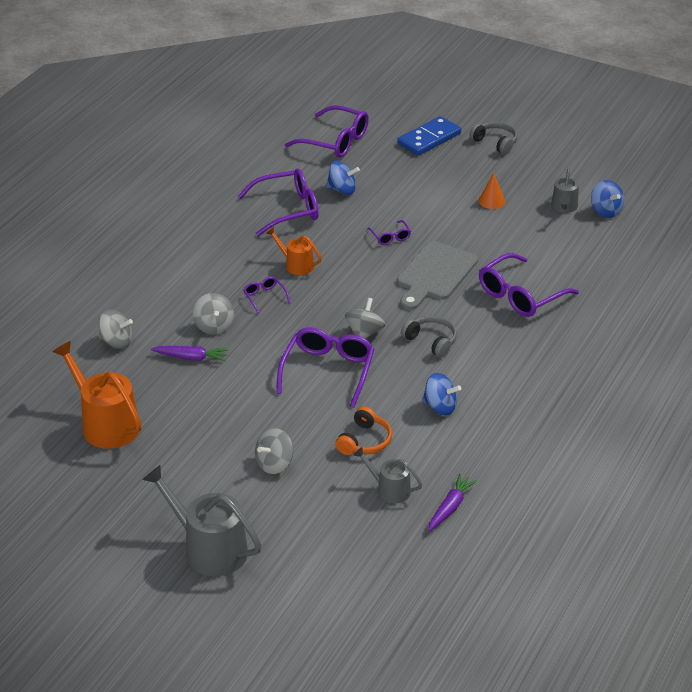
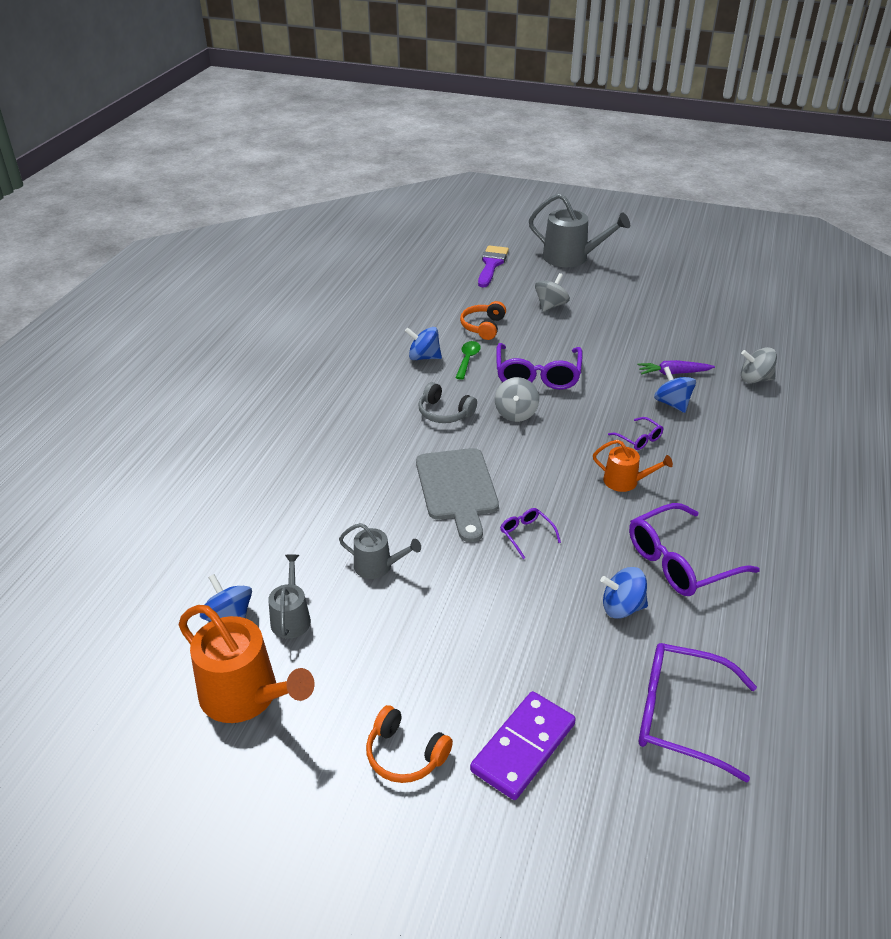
camera: 170 degrees right, 0 degrees up
orange watering can [53,341,142,449] -> orange watering can moved to [178,605,315,723]
grey spinning top [193,293,234,335] -> blue spinning top [654,366,696,413]
grey watering can [353,447,422,503] -> grey watering can moved to [339,523,421,579]
blue domino [397,116,461,156] -> purple domino [470,691,576,800]
grey cutting board [397,241,478,310] -> grey cutting board turned 150 degrees clockwise [416,448,499,542]
purple carrot [428,474,477,532] -> none
grey headphones [469,122,517,154] -> orange headphones [366,705,453,783]
orange cone [479,173,505,209] -> none
purple glasses [479,253,579,317] -> none
none -> green spoon [456,341,481,380]
none -> purple brush [478,245,509,288]

